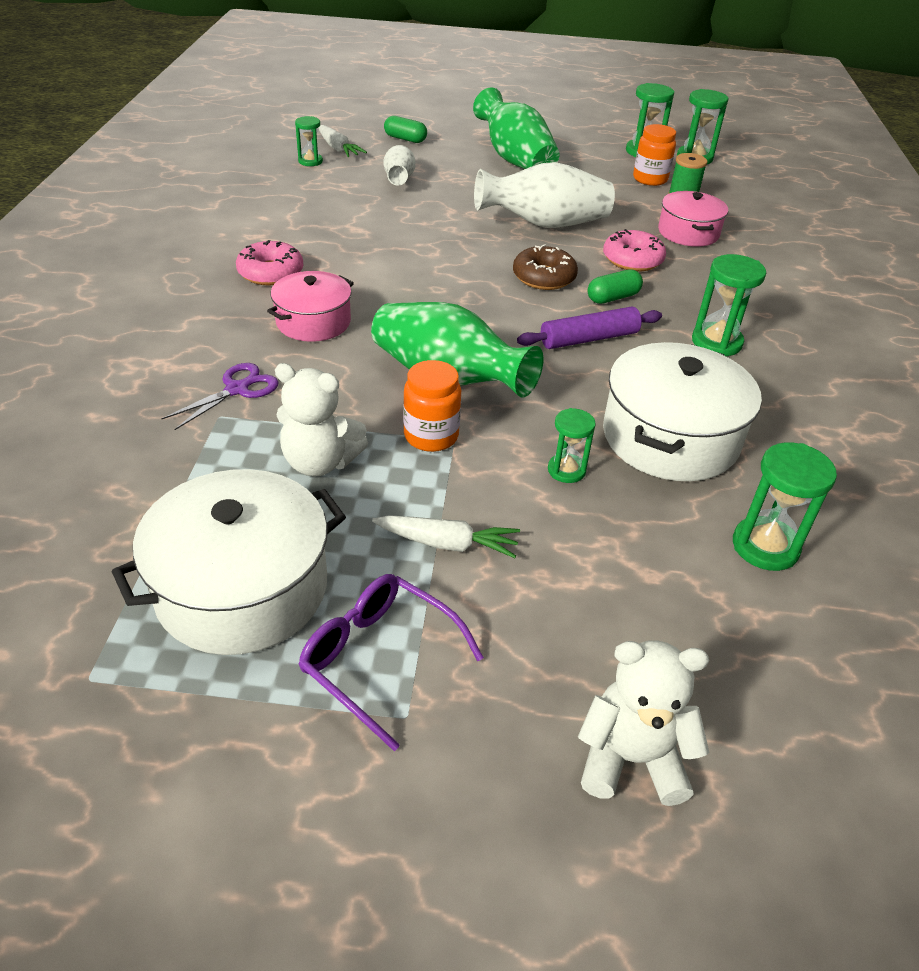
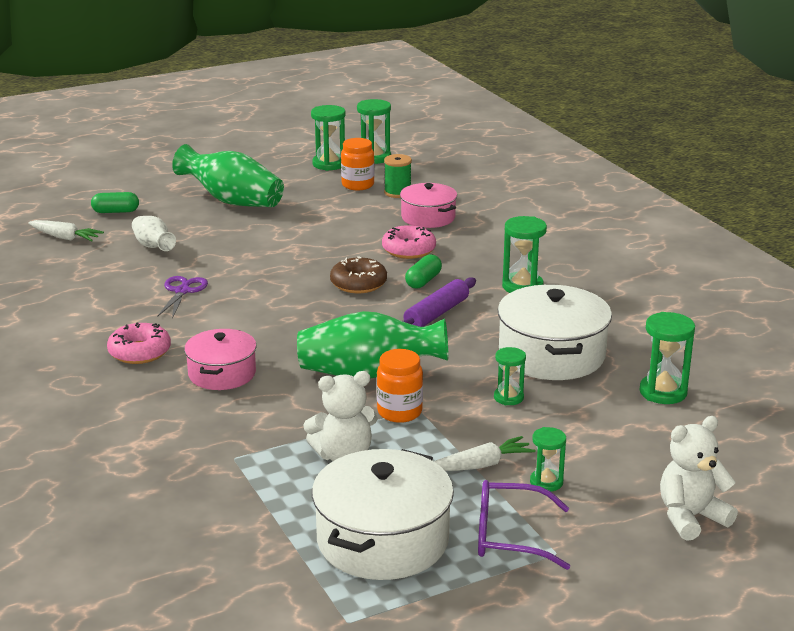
camera: 30 degrees left, 15 degrees down
purple scissors [161,363,279,430] -> purple scissors moved to [157,276,208,319]
green hourglass [295,116,323,166] -> green hourglass moved to [530,427,566,492]
white vase [474,162,615,228] -> none

